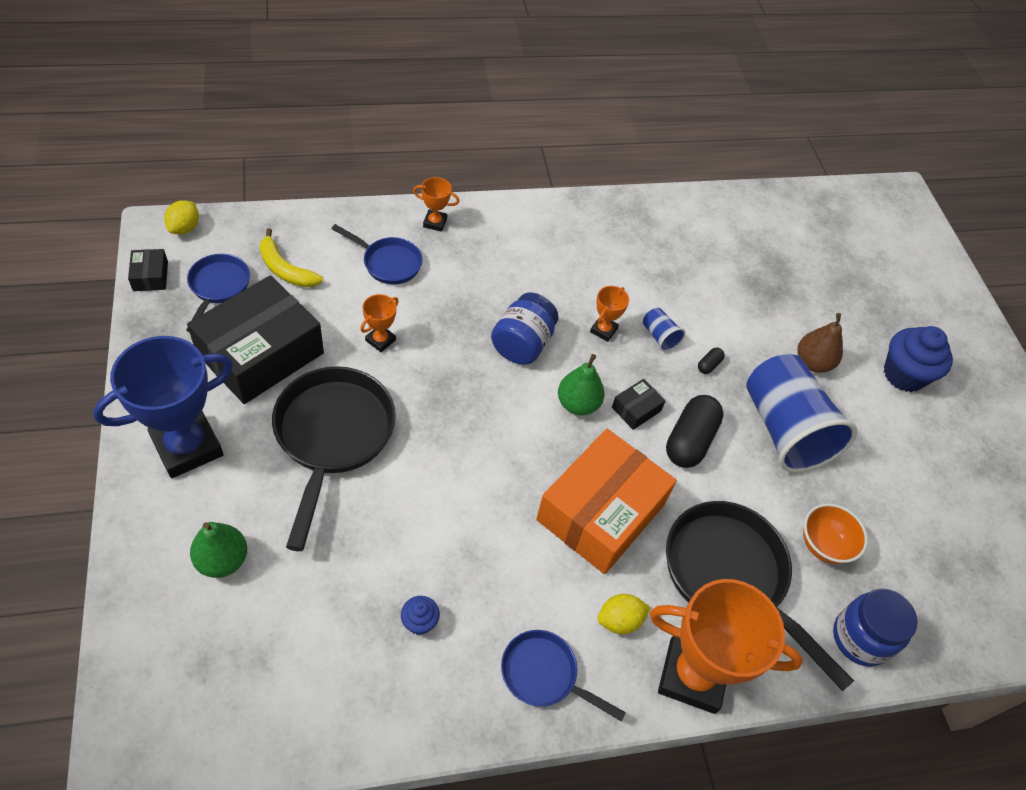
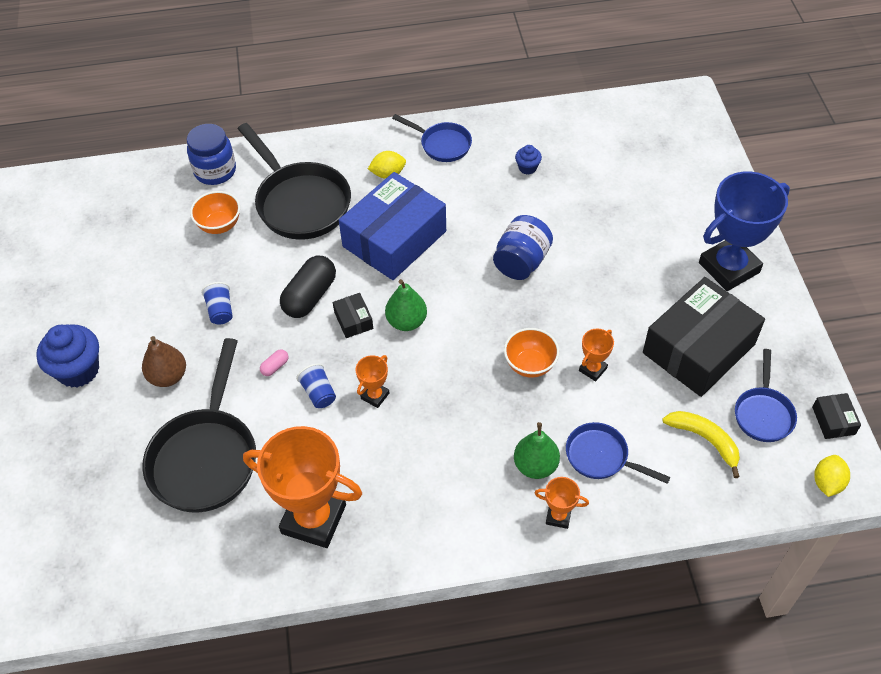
camera: 170 degrees left, 0 degrees up
green pear [190,522,247,578] -> green pear moved to [514,422,560,479]
black pan [272,366,396,551] -> black pan moved to [142,338,256,513]
blue jar [491,293,559,365] -> blue jar moved to [493,215,553,280]
orange box [536,429,677,574] -> blue box [339,172,446,280]
black box [612,379,665,430] -> black box turned 75 degrees counterclockwise [333,293,373,338]
orange trophy [650,579,803,714] -> orange trophy moved to [243,426,362,548]
black capsule [698,348,725,374] -> pink capsule [260,349,289,376]
blue cup [746,354,858,473] -> blue cup [201,282,233,324], size x0.41
none -> orange bowl [504,328,559,378]

